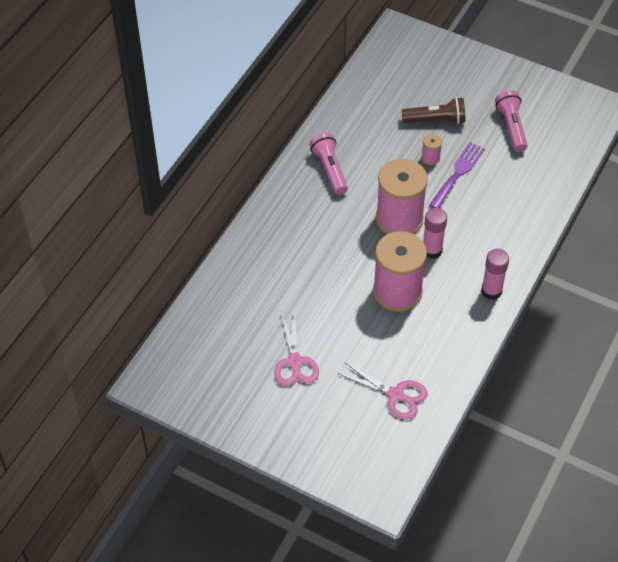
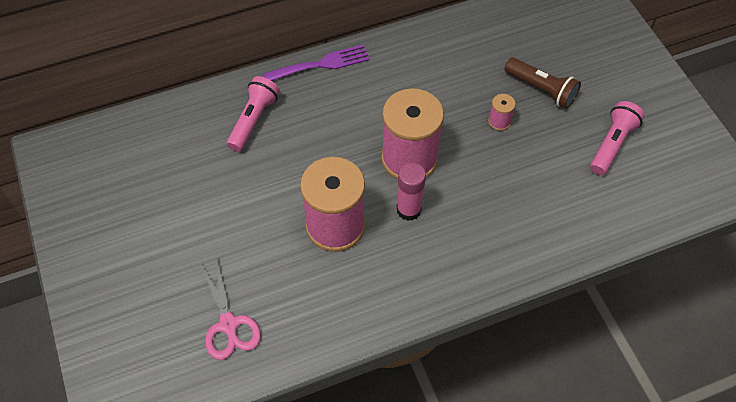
camera: 40 degrees right, 5 degrees up
pink scissors [274,311,319,386] -> none
pink flashlight [309,133,348,195] -> pink flashlight moved to [227,76,280,152]
purple fork [429,142,485,208] -> purple fork moved to [263,45,370,81]
pink glue stick [481,249,509,300] -> none

